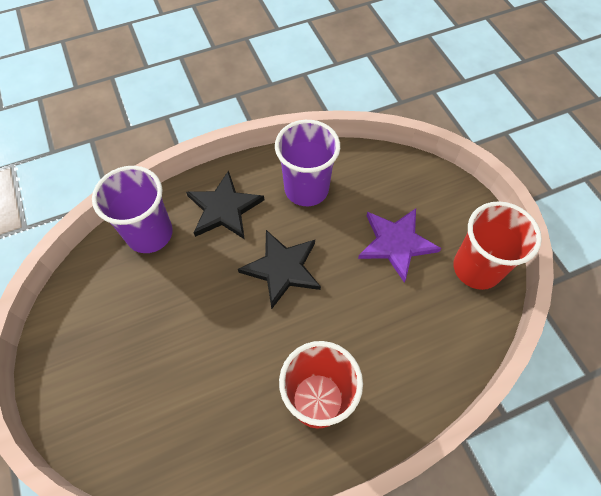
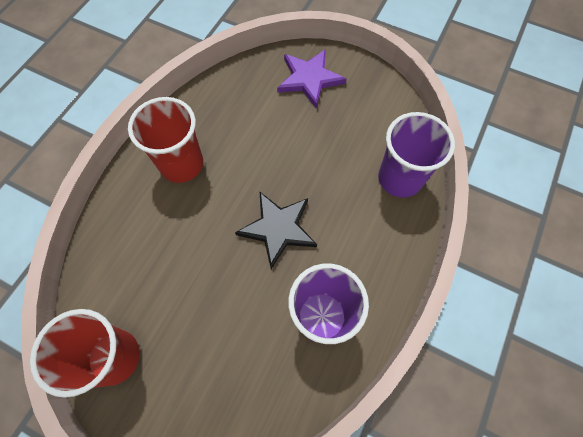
camera: 140 degrees right, 5 degrees up
black star [186,170,264,239] -> none
purple star [358,208,441,282] -> purple star moved to [277,49,347,108]

